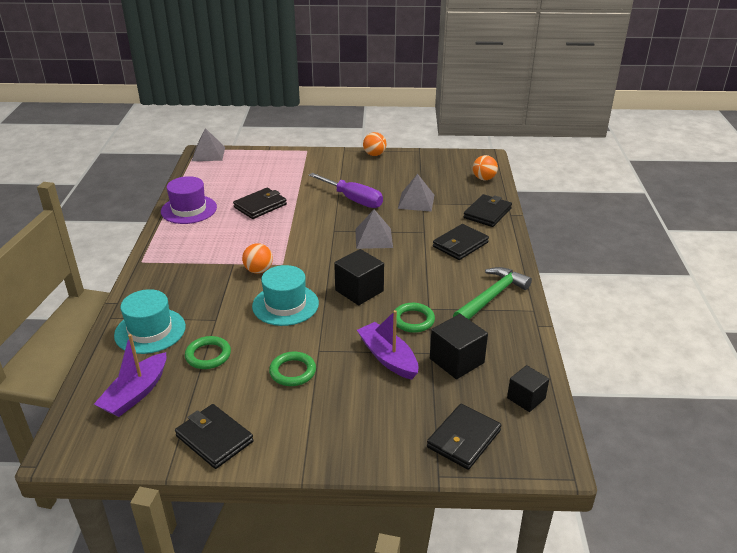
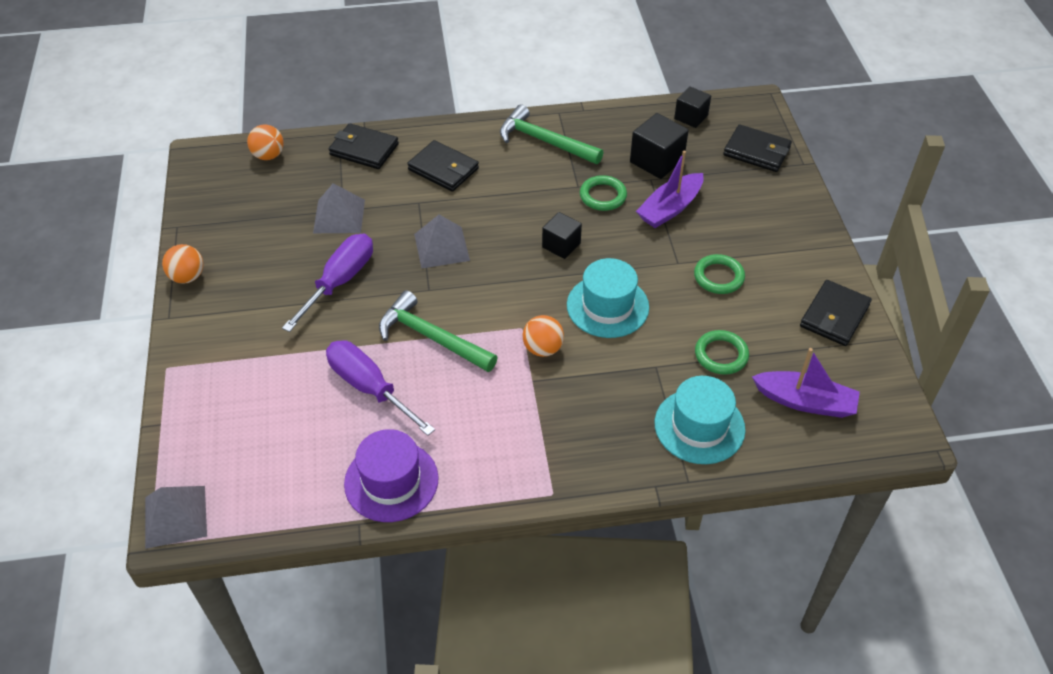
camera: 100 degrees left, 15 degrees up
black wallet [233,188,287,219] -> purple screwdriver [326,340,435,436]
black cube [334,249,384,305] -> black cube [542,212,582,259], size x0.66
none -> green hammer [379,290,498,372]

